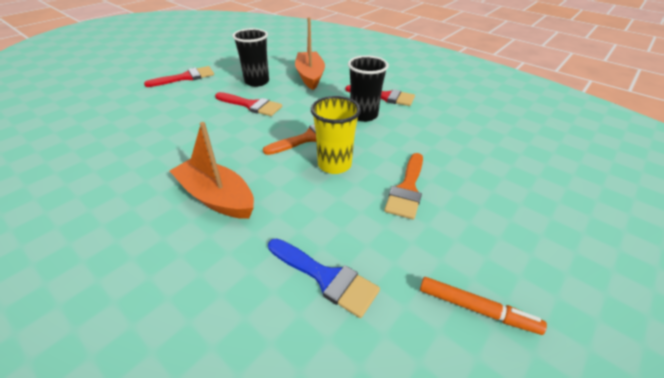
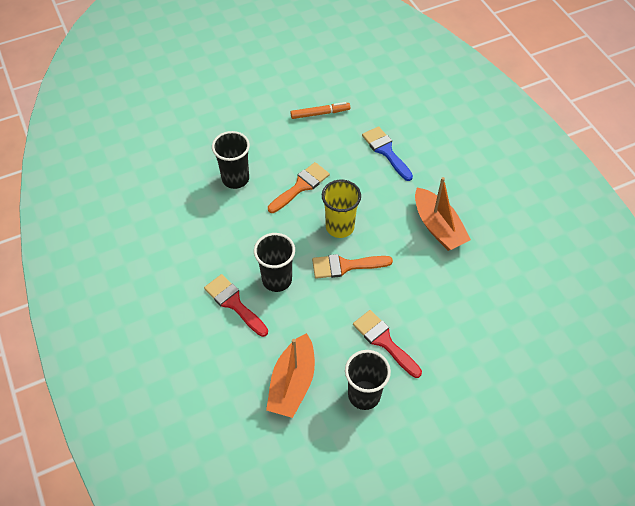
camera: 155 degrees left, 15 degrees up
red brush [144,66,214,87] -> none
orange marker [420,277,547,335] -> orange marker turned 120 degrees clockwise [290,102,350,119]
none -> black cup [212,131,250,189]

